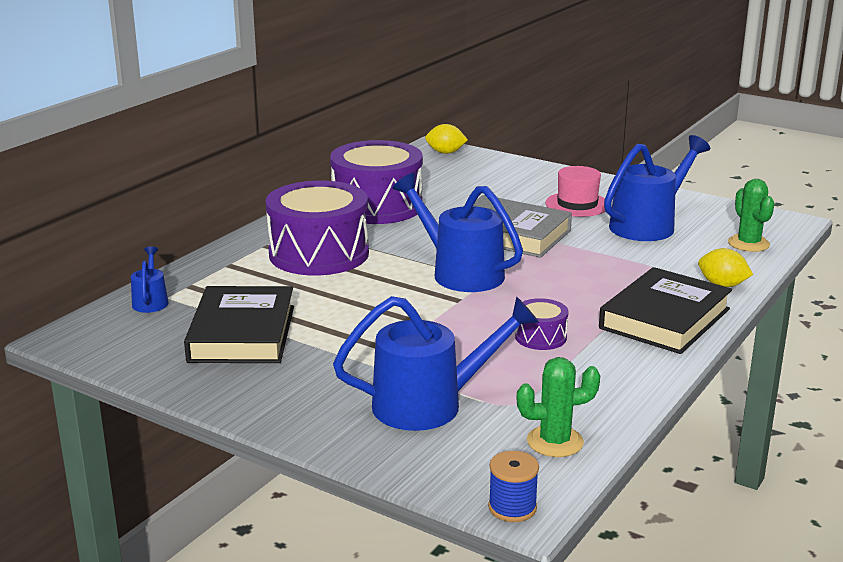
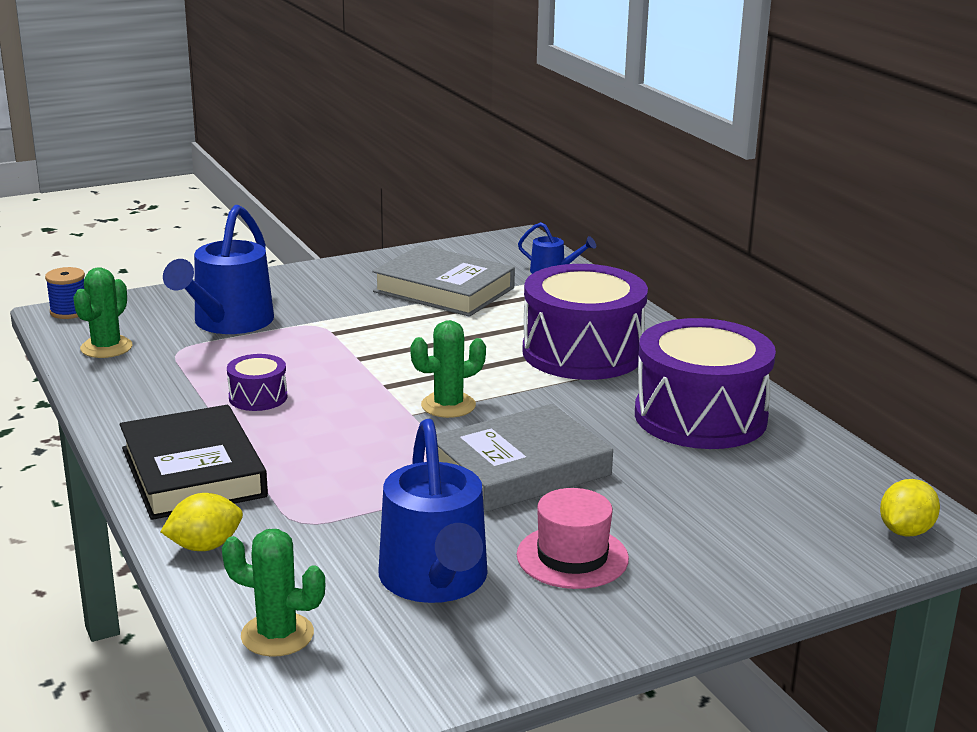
camera: 120 degrees right, 0 degrees up
black book [184,286,294,363] -> grey book [372,245,515,317]
blue watering can [393,173,523,292] -> green cactus [410,320,486,418]

